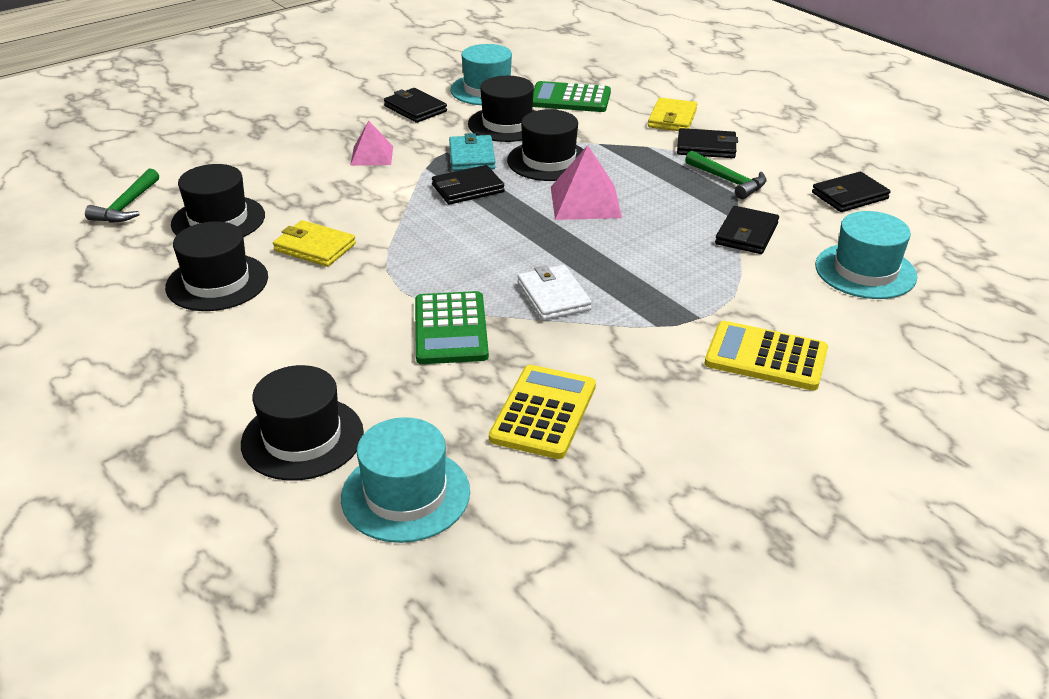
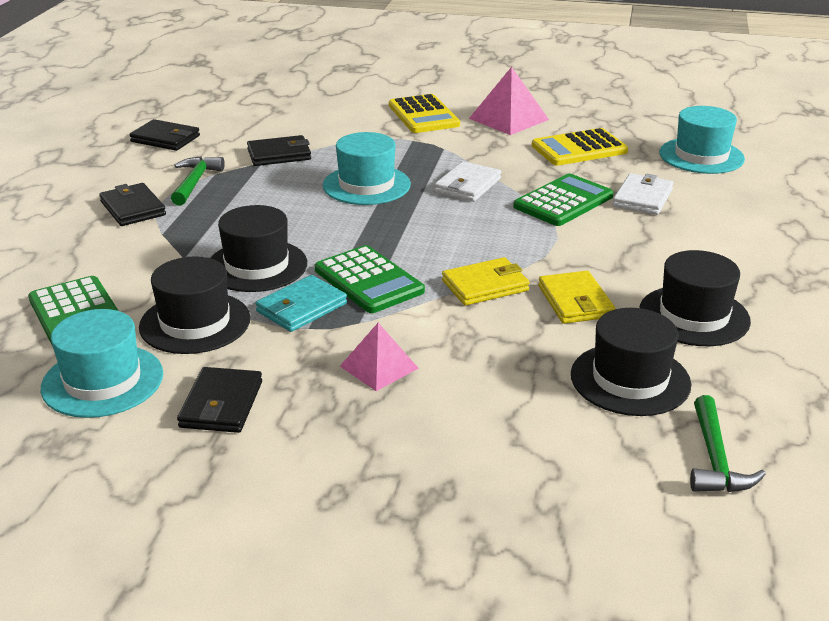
camera: 130 degrees left, 5 degrees down
green hammer [85,168,159,223] -> green hammer turned 120 degrees clockwise [690,395,766,492]
black hat [241,365,364,481] -> none
black wallet [432,165,505,205] -> green calculator [315,245,425,313]
pink pyramid [551,145,622,220] -> pink pyramid moved to [469,67,549,135]
yellow wallet [648,98,697,131] -> yellow wallet moved to [442,257,530,305]
turquoise hat [815,211,917,299] -> turquoise hat moved to [323,132,411,205]
none -> white wallet [613,173,673,215]

